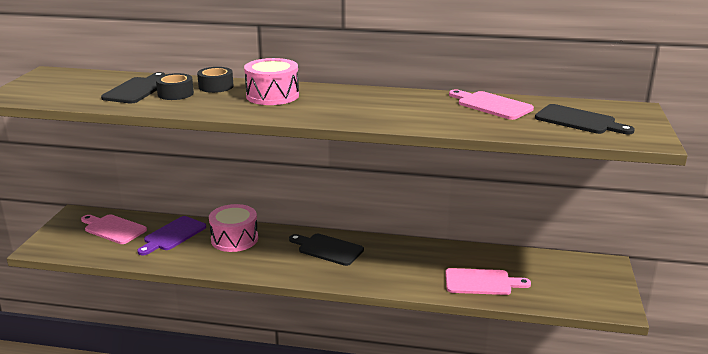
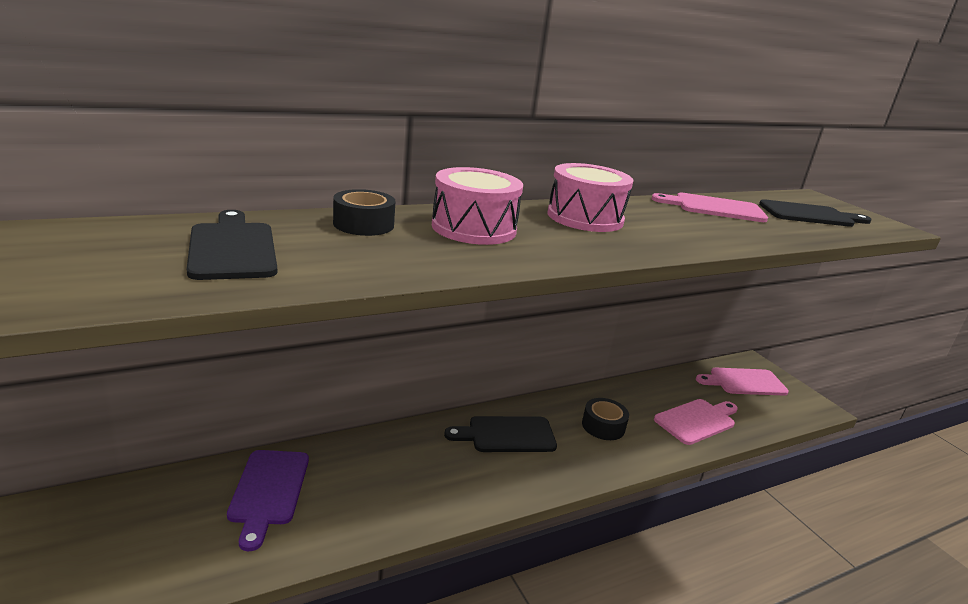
camera: 40 degrees left, 0 degrees up
pink cutting board [81,214,147,244] -> pink cutting board moved to [696,368,789,396]
black tape [156,73,194,100] -> black tape moved to [582,398,629,440]
pink drum [209,204,258,252] -> pink drum moved to [548,163,634,232]

